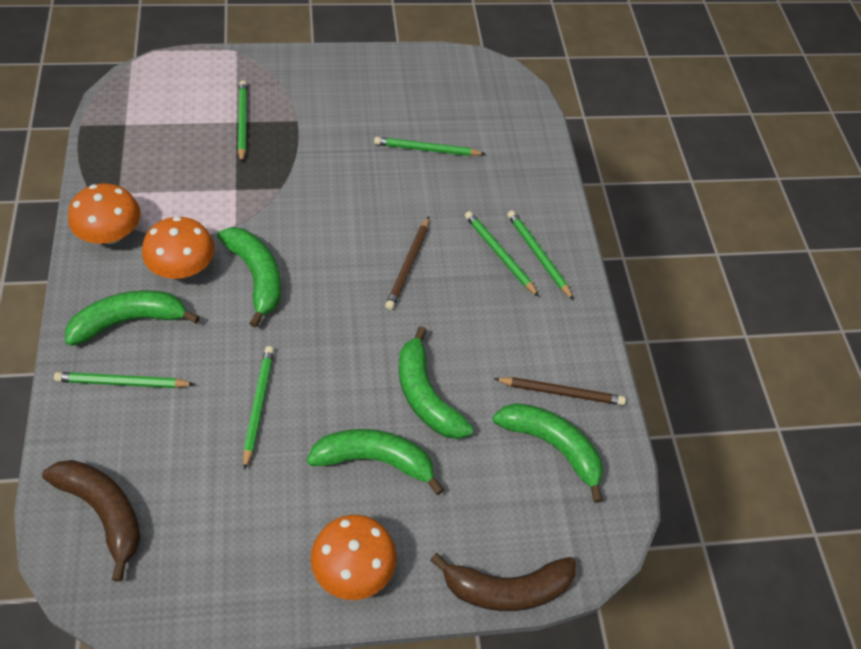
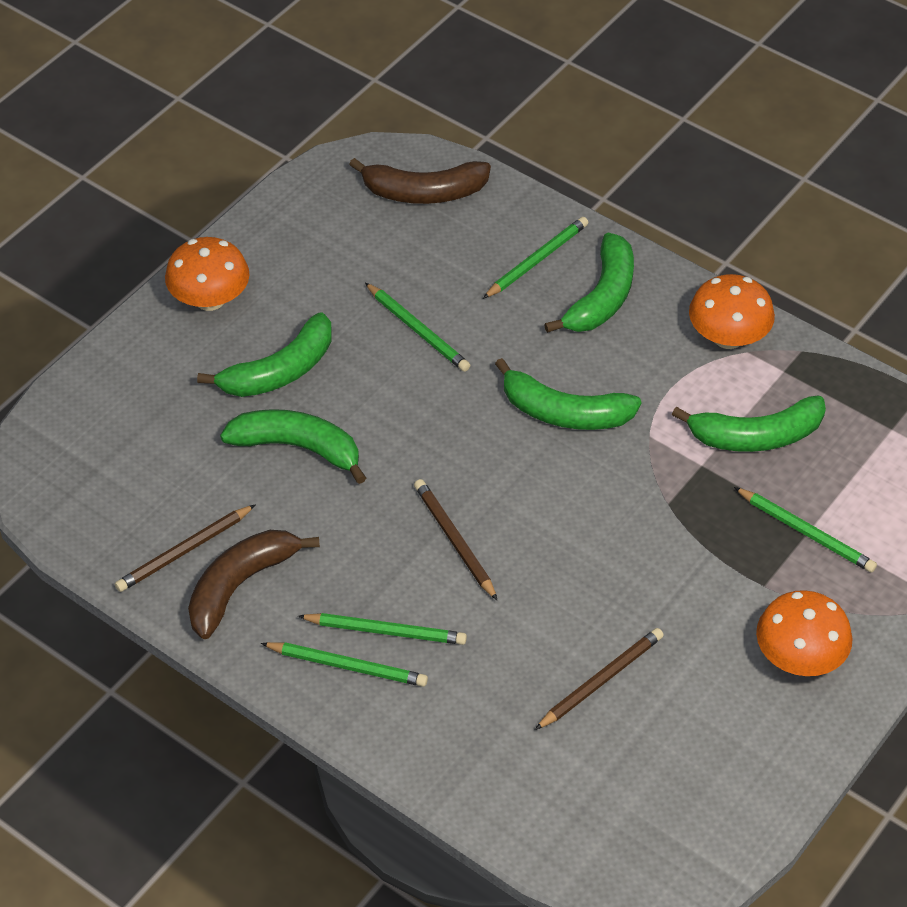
camera: 140 degrees right, 5 degrees down
orange mushroom [142,216,215,279] -> orange mushroom moved to [756,590,852,676]
green pencil [374,137,485,156] -> brown pencil [535,628,664,730]
brown banana [430,553,576,611] -> brown banana moved to [188,530,320,639]
green banana [493,403,603,503] -> green banana moved to [672,395,826,452]

